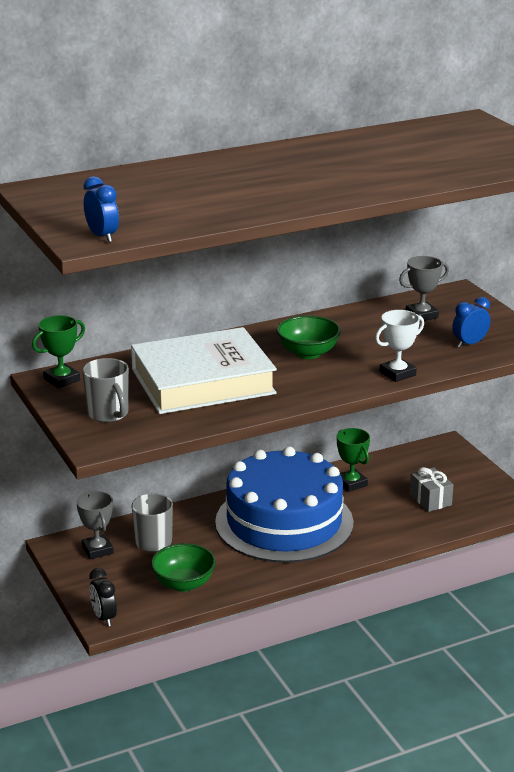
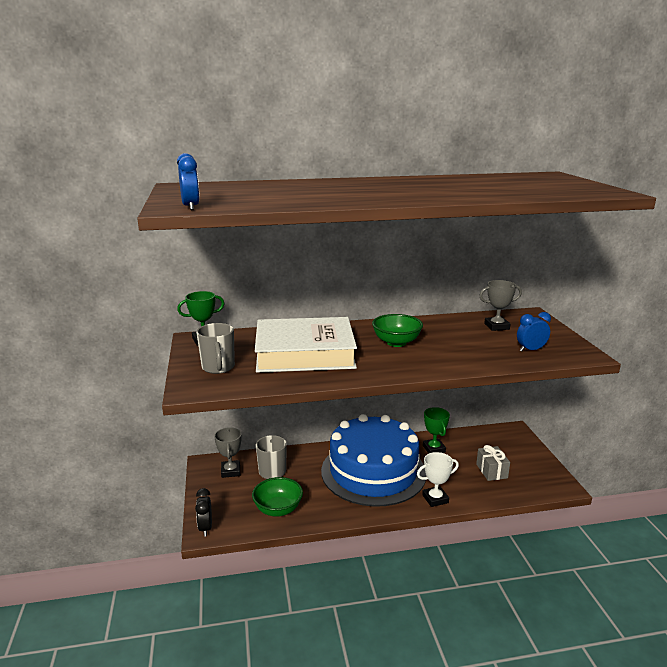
camera: 15 degrees right, 5 degrees down
white trophy [375,310,424,382] -> white trophy moved to [417,452,459,507]

